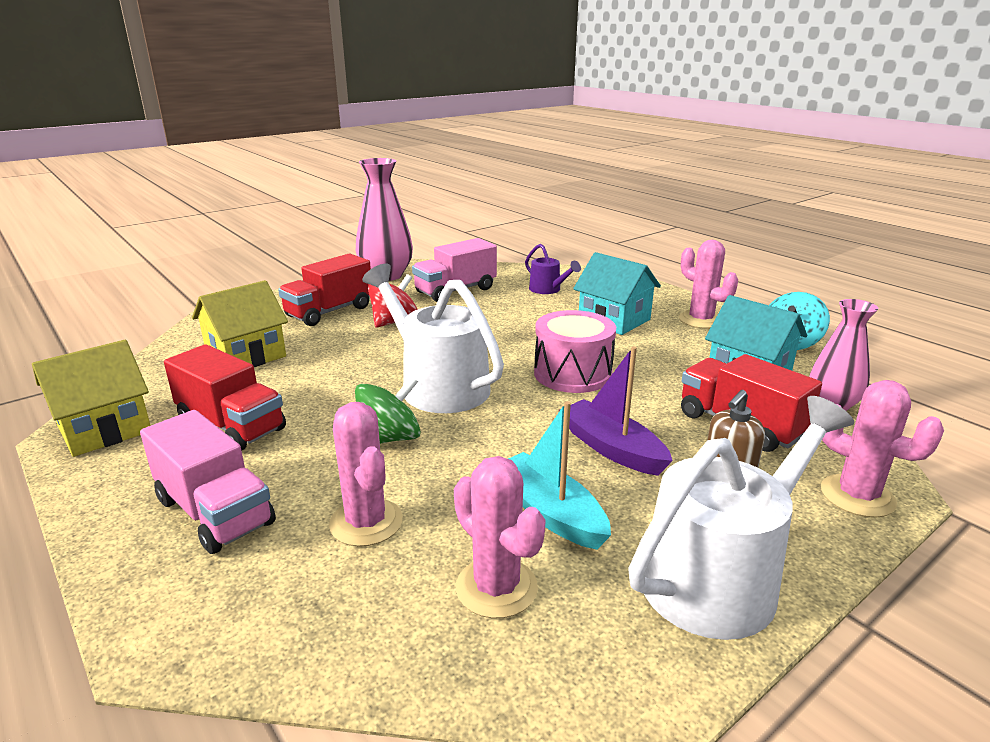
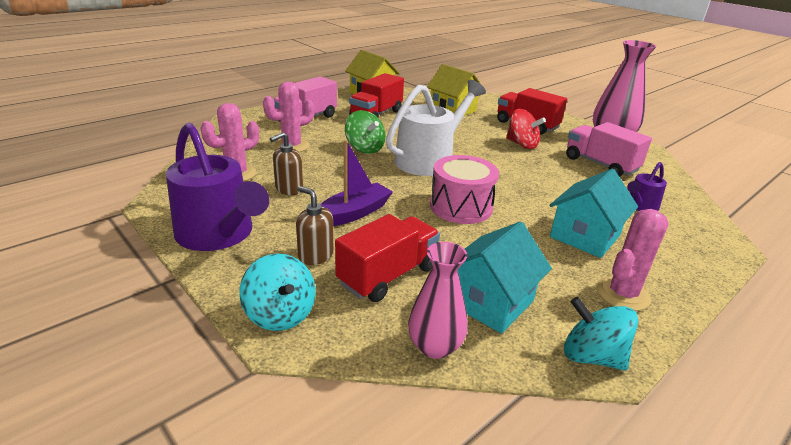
camera: 85 degrees right, 5 degrees up
turquoise boat [508,401,611,550] -> brown soap dispenser [270,132,303,195]
white watering can [628,396,854,640] -> purple watering can [166,123,269,251]
pink cactus [821,380,944,518] -> turquoise spinning top [239,254,315,331]

